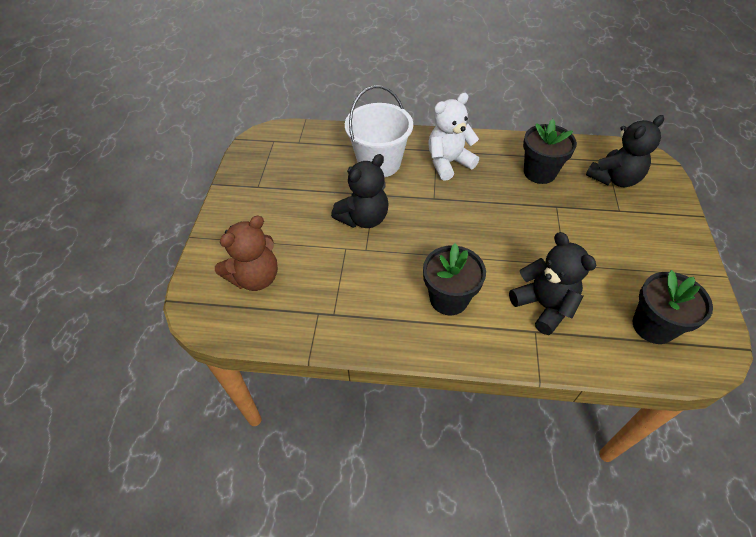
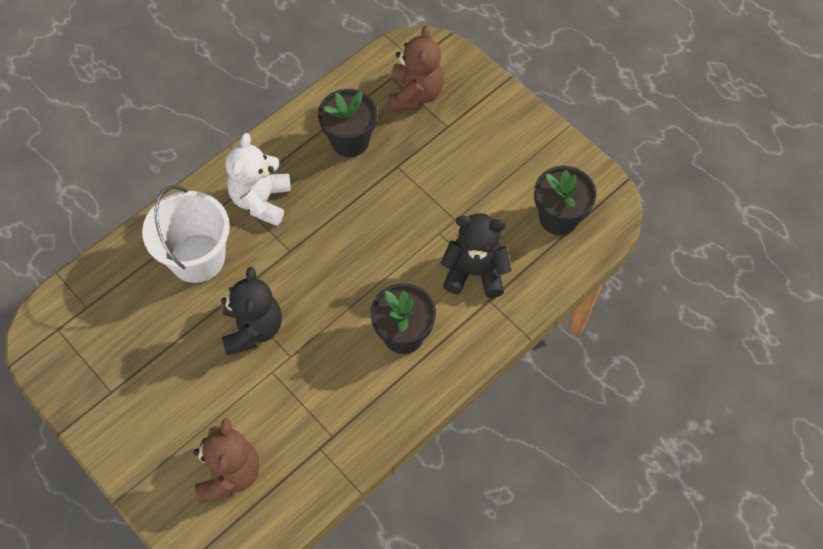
camera: 50 degrees left, 10 degrees up
black teddy bear [586,115,664,187] -> brown teddy bear [388,25,444,112]

